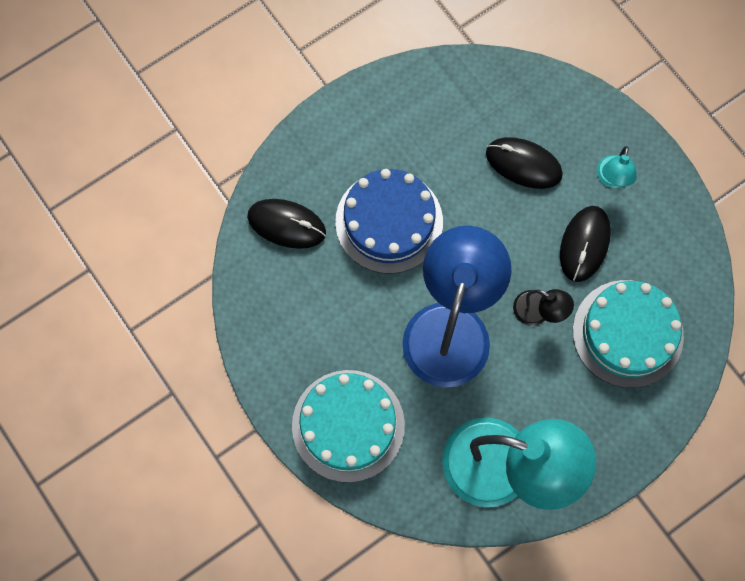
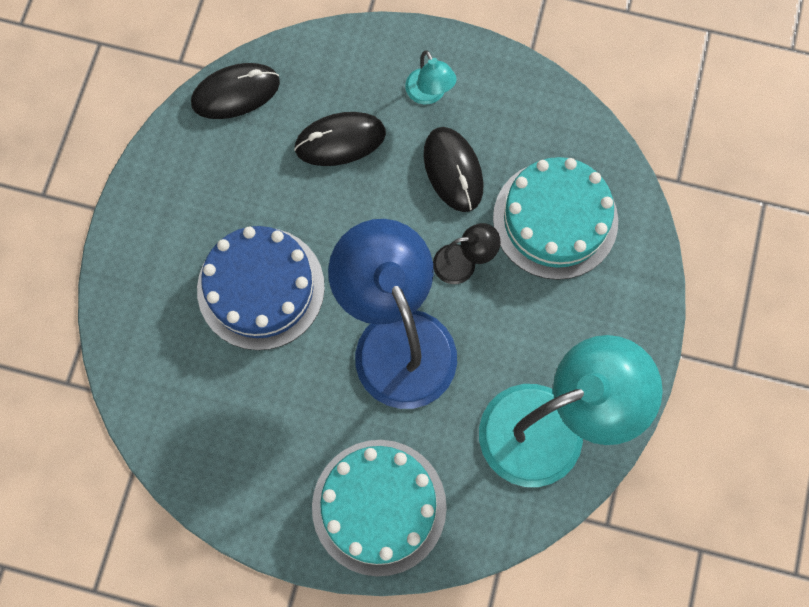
camera: 40 degrees left, 0 degrees up
black mouse [247,199,326,249] -> black mouse moved to [191,63,280,119]

